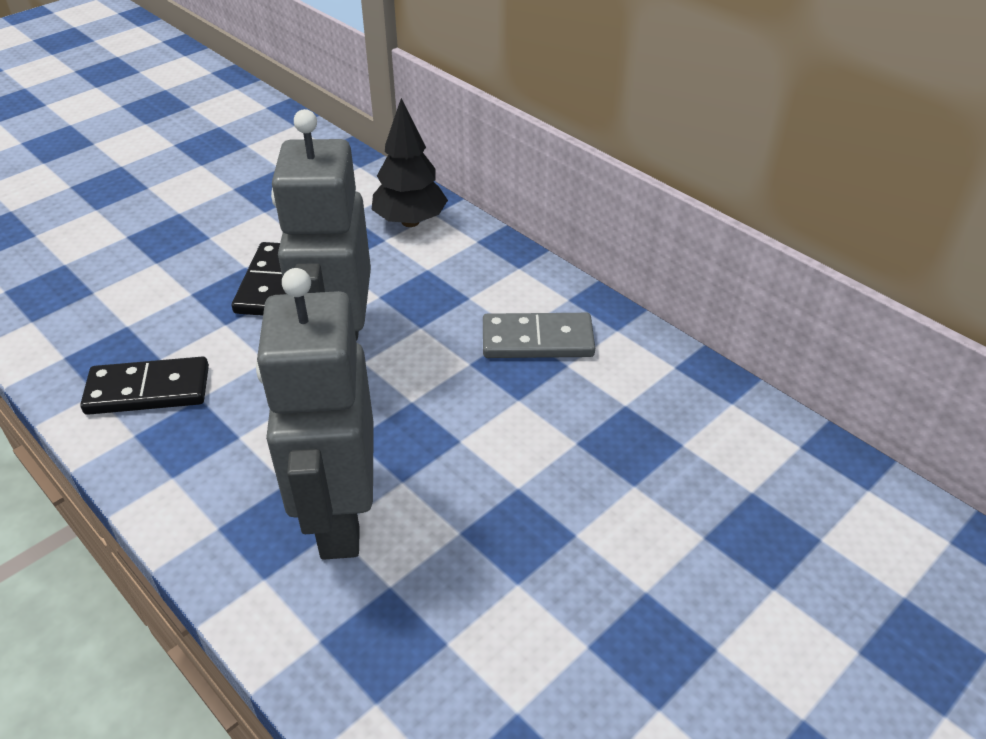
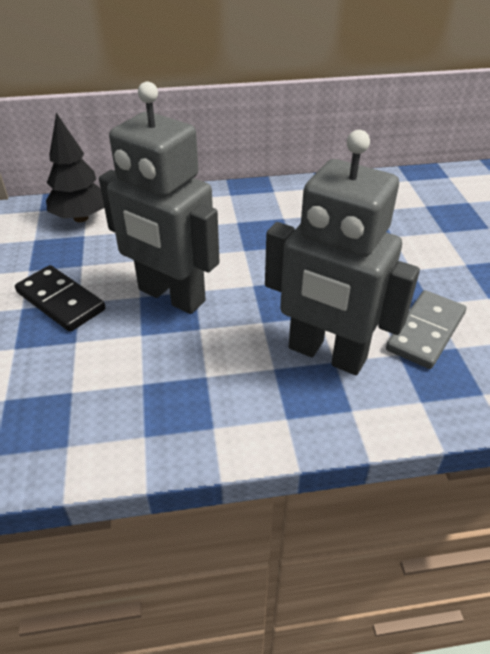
camera: 55 degrees left, 0 degrees up
black domino [80,356,209,415] -> none
grey domino [483,313,595,358] -> grey domino moved to [386,290,466,369]

